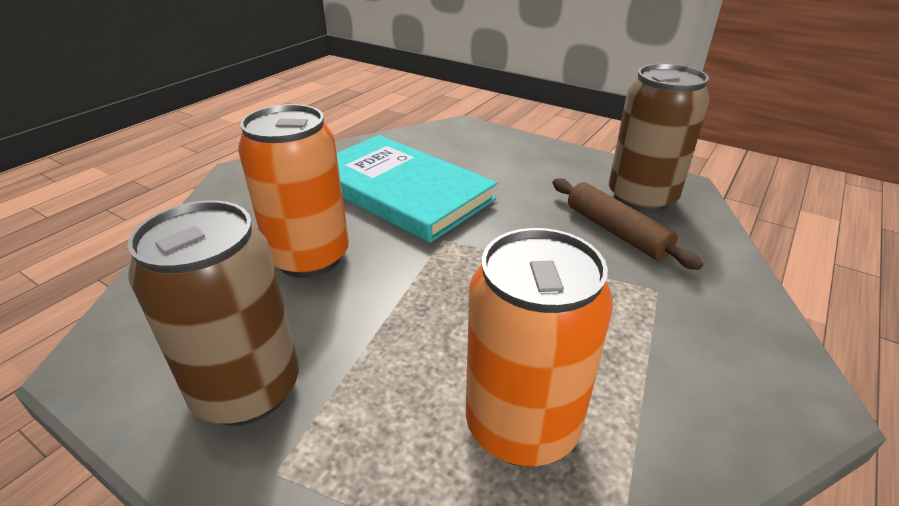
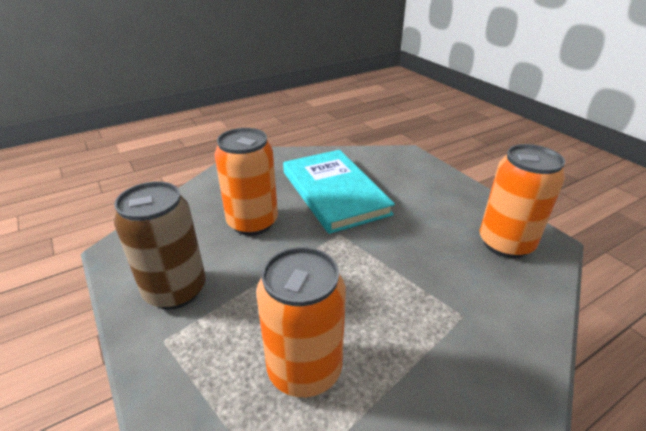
camera: 25 degrees right, 0 degrees up
brown rolling pin [553,178,703,270] -> none
brown can [609,64,710,213] -> orange can [480,144,565,258]

